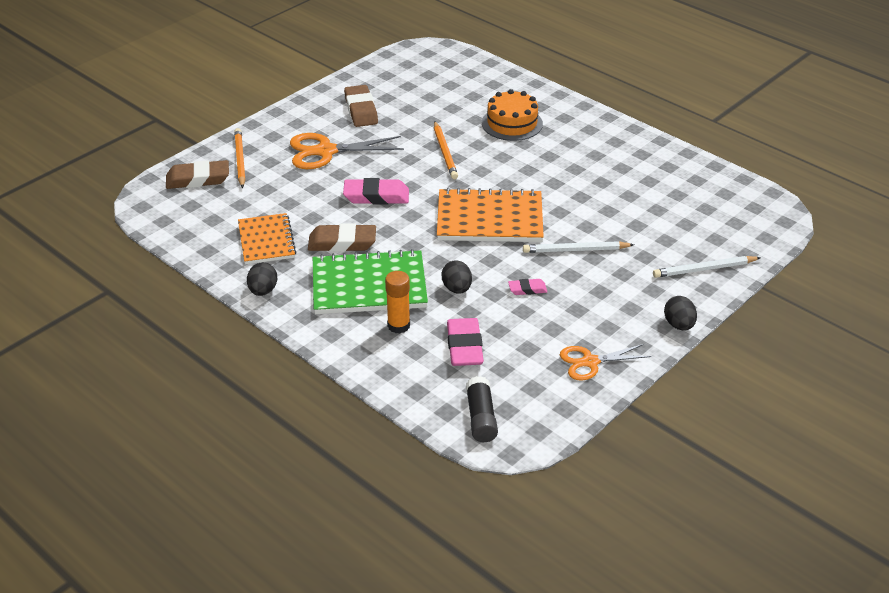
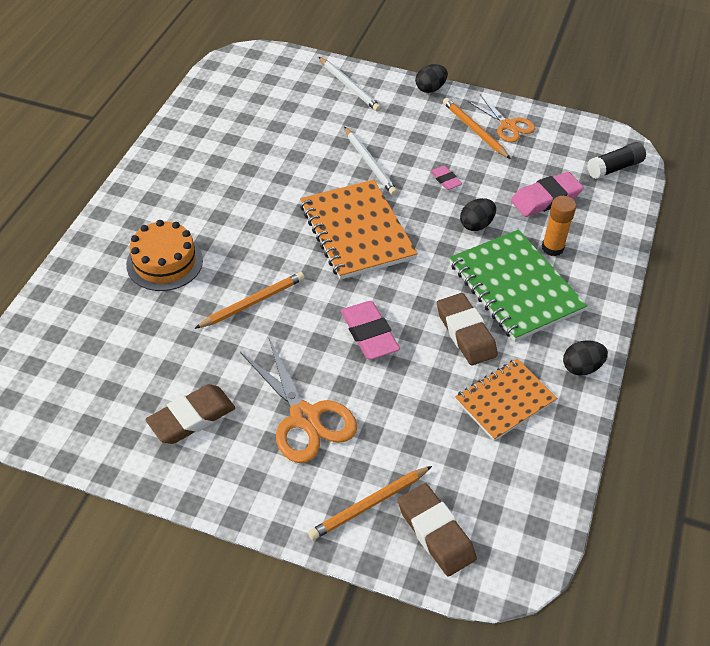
camera: 115 degrees left, 10 degrees up
none -> orange pencil [443,98,511,159]

